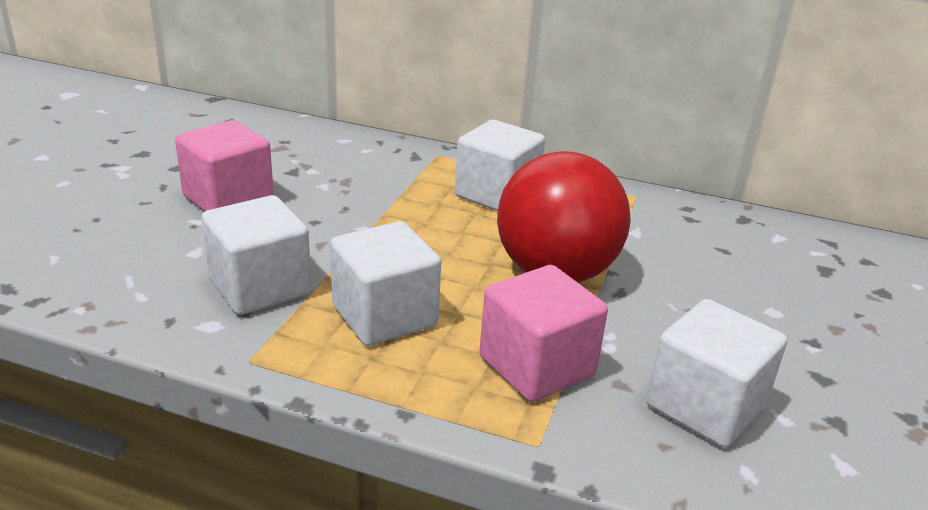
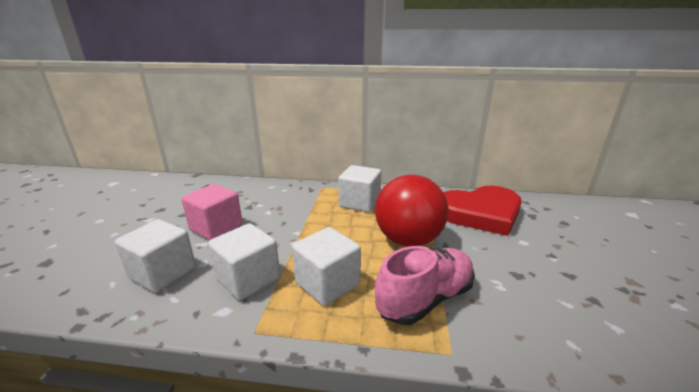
camera: 10 degrees left, 5 degrees down
pink cube [479,265,608,402] -> pink shoe [375,246,475,325]
white cube [646,299,787,448] -> white cube moved to [115,219,196,293]
none -> red heart [444,186,522,236]

